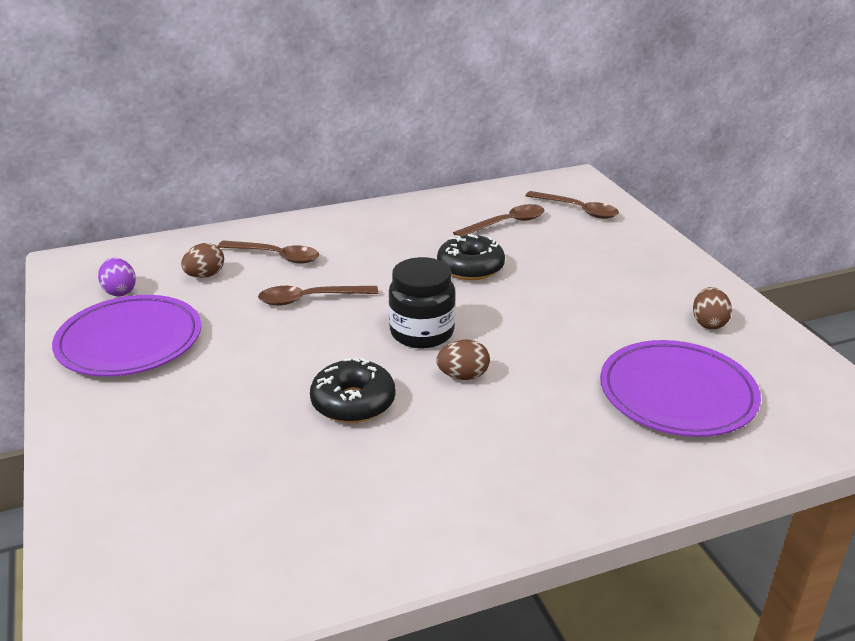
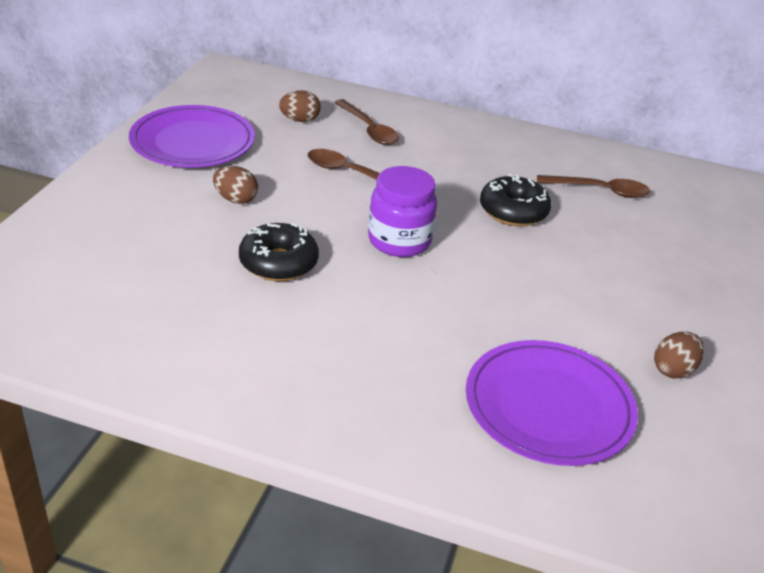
camera: 35 degrees right, 5 degrees up
purple egg [98,258,136,296] -> none
black jar [389,257,456,348] -> purple jar [368,166,437,257]
brown egg [436,340,490,380] -> brown egg moved to [213,166,258,204]
brown spoon [525,191,619,219] -> none

